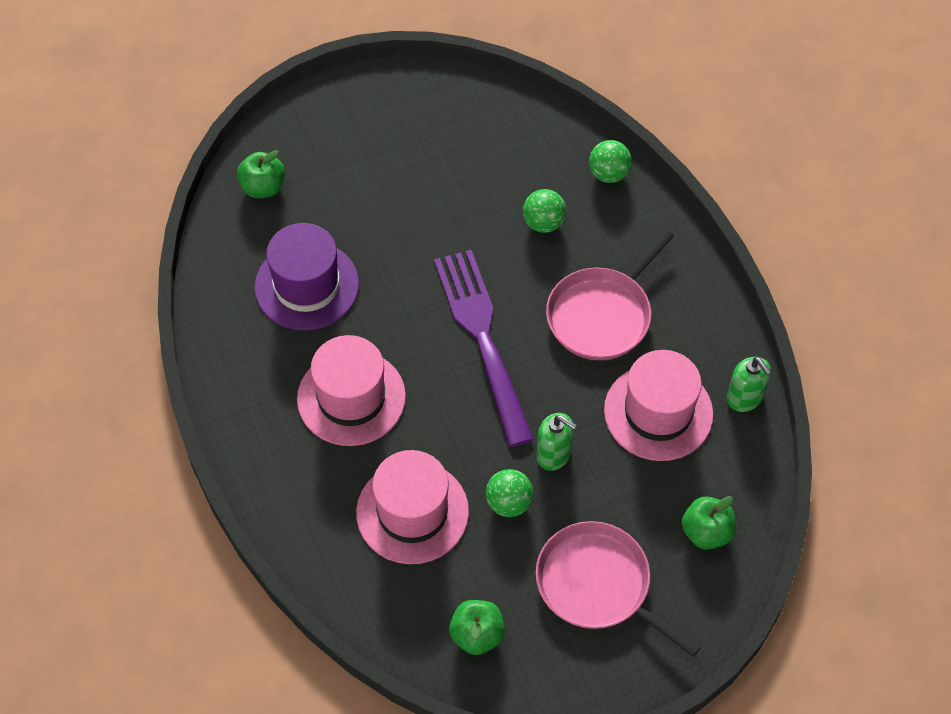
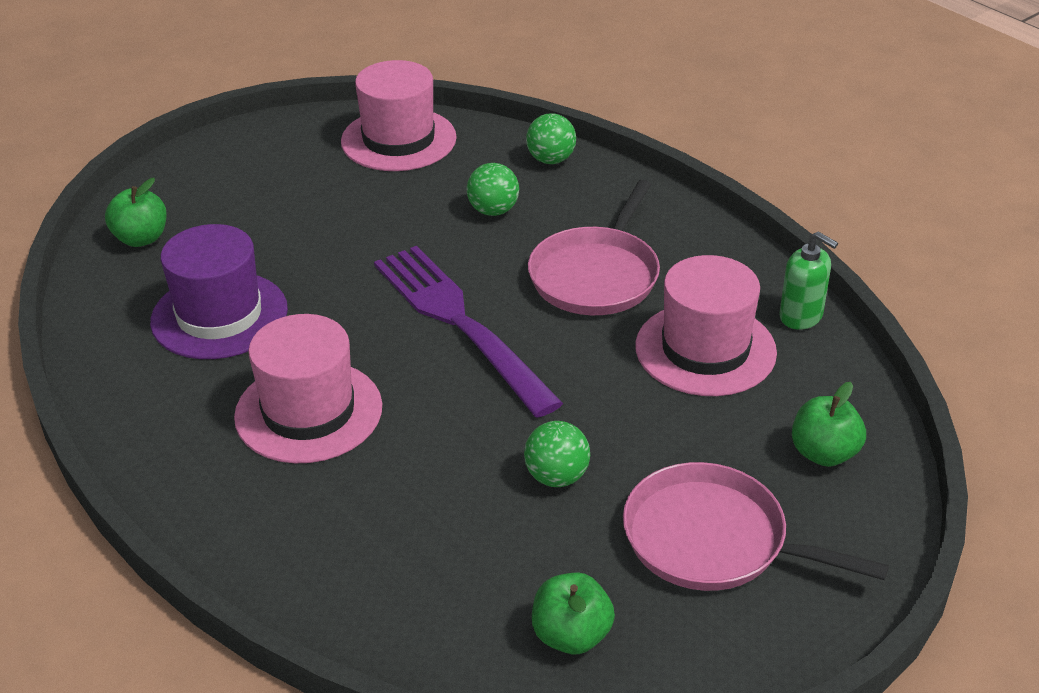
camera: 15 degrees left, 20 degrees down
pink hat [356,450,469,564] -> pink hat moved to [341,60,457,171]
green soap dispenser [536,413,577,471] -> none

